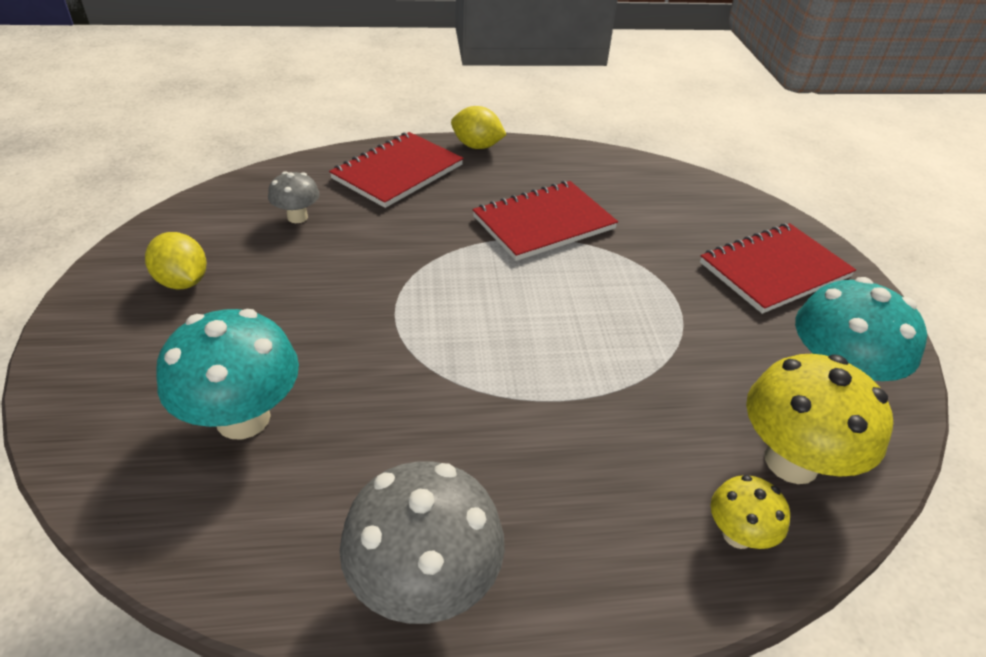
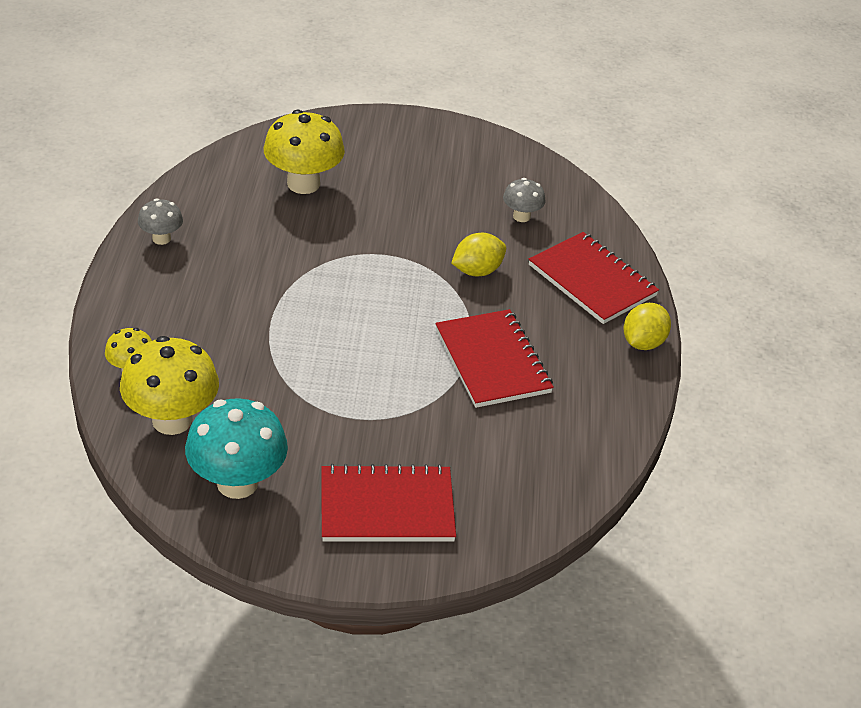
camera: 100 degrees right, 0 degrees up
yellow lemon [145,232,207,290] -> yellow lemon moved to [451,233,506,276]
turquoise mushroom [156,309,299,439] -> yellow mushroom [263,110,345,194]
grey mushroom [339,461,505,624] -> grey mushroom [138,198,183,245], size x0.53
red notebook [700,223,856,314] -> red notebook turned 75 degrees counterclockwise [321,464,456,542]

